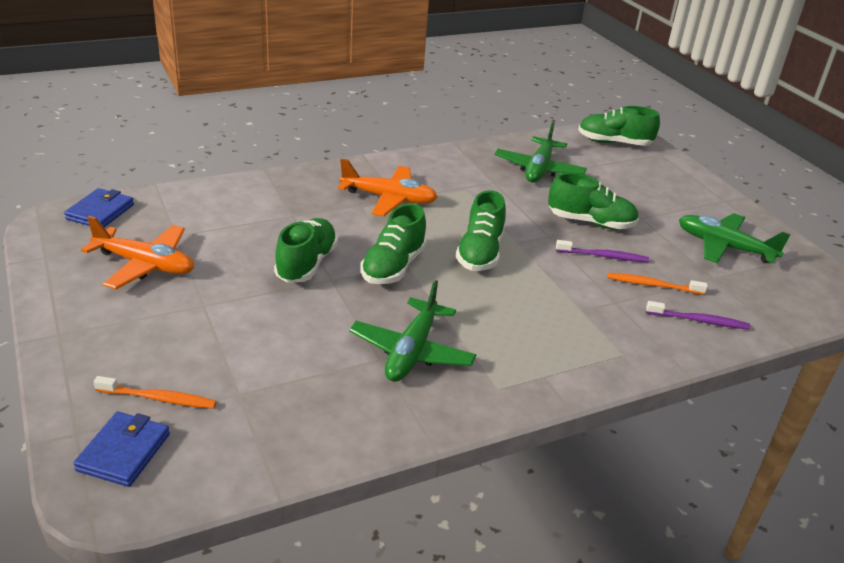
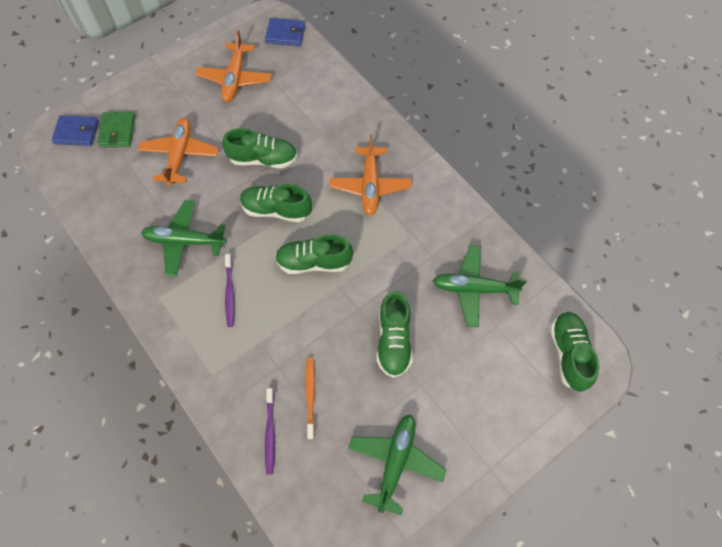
camera: 80 degrees right, 30 degrees up
orange toothbrush [94,376,217,409] -> green wallet [98,112,135,147]
purple toothbrush [556,240,649,262] -> purple toothbrush moved to [225,254,235,327]
none -> orange plane [138,118,219,186]

